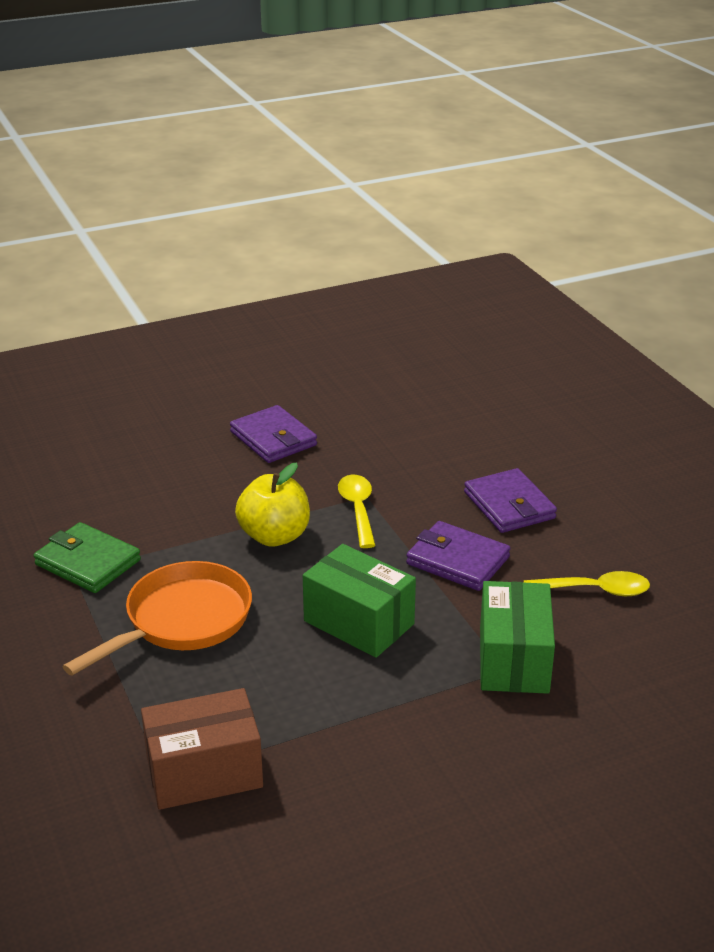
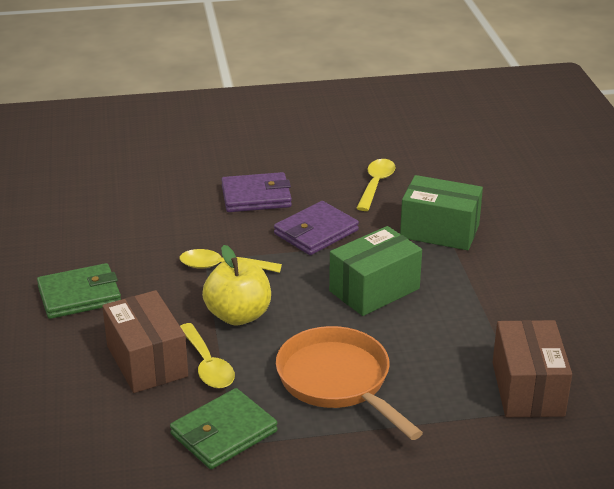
camera: 75 degrees left, 0 degrees up
purple wallet [230,405,317,463] -> green wallet [37,263,121,319]
none -> brown box [102,290,188,393]
none -> yellow spoon [180,323,235,388]

